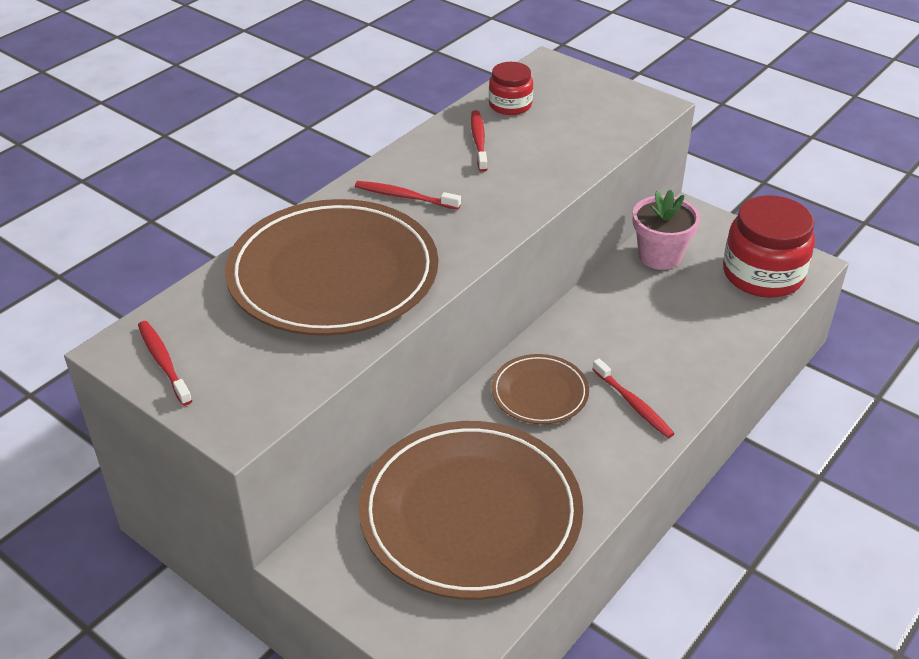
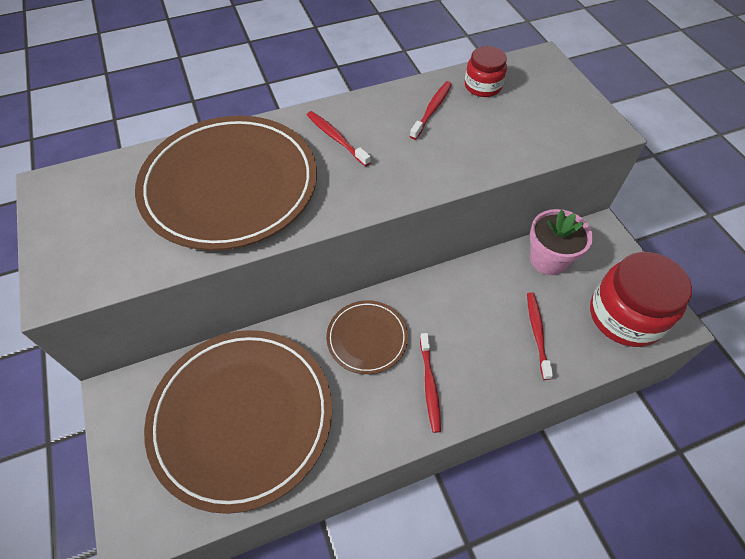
camera: 30 degrees right, 15 degrees up
red toothbrush [138,321,192,406] -> red toothbrush moved to [527,292,553,380]

